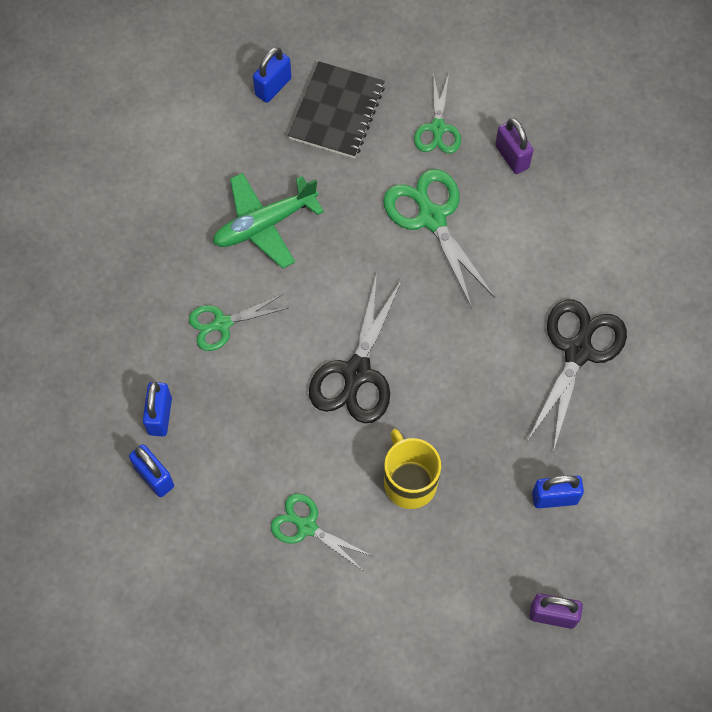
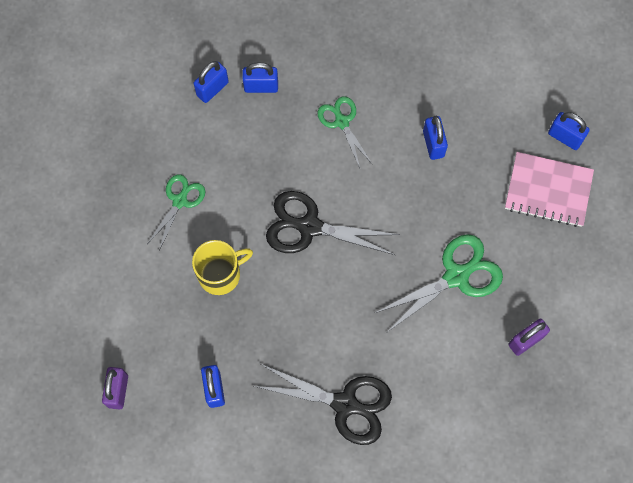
camera: 85 degrees right, 5 degrees up
green plane [213,173,324,269] -> blue padlock [423,116,448,160]
black notebook [288,61,385,158] -> pink notebook [505,152,594,227]
green scissors [414,73,461,153] -> none

